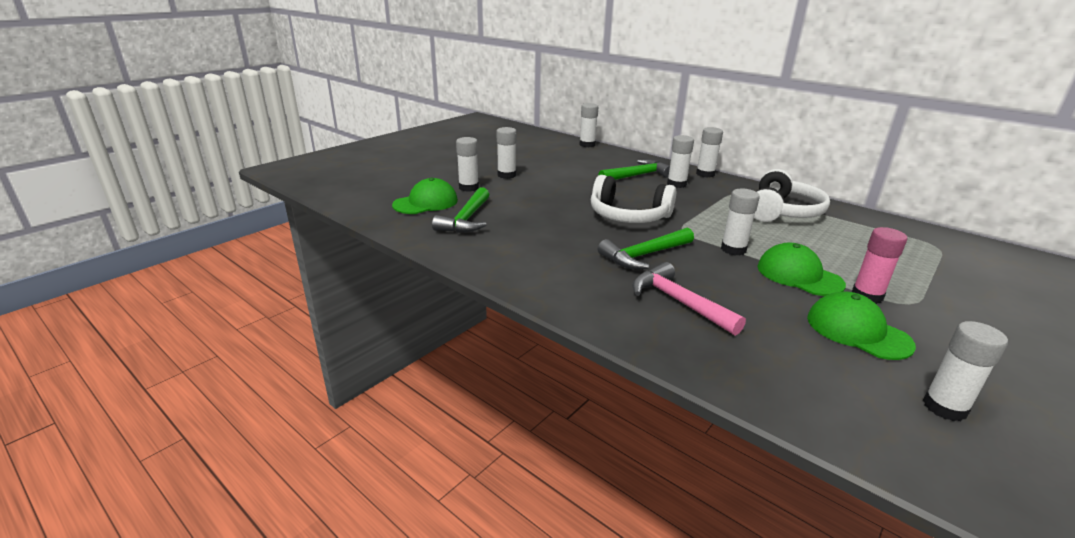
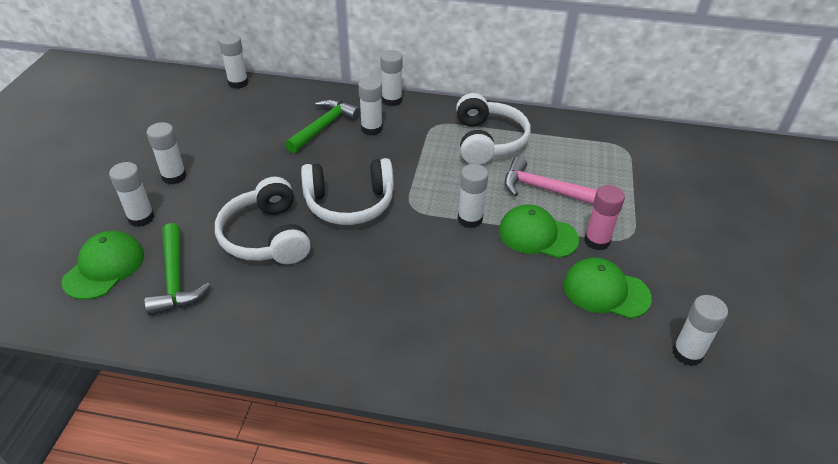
camera: 30 degrees left, 15 degrees up
green hammer [598,227,694,269] -> none
pink hammer [632,262,746,336] -> pink hammer moved to [505,156,598,204]
none -> white headphones [215,177,311,264]

